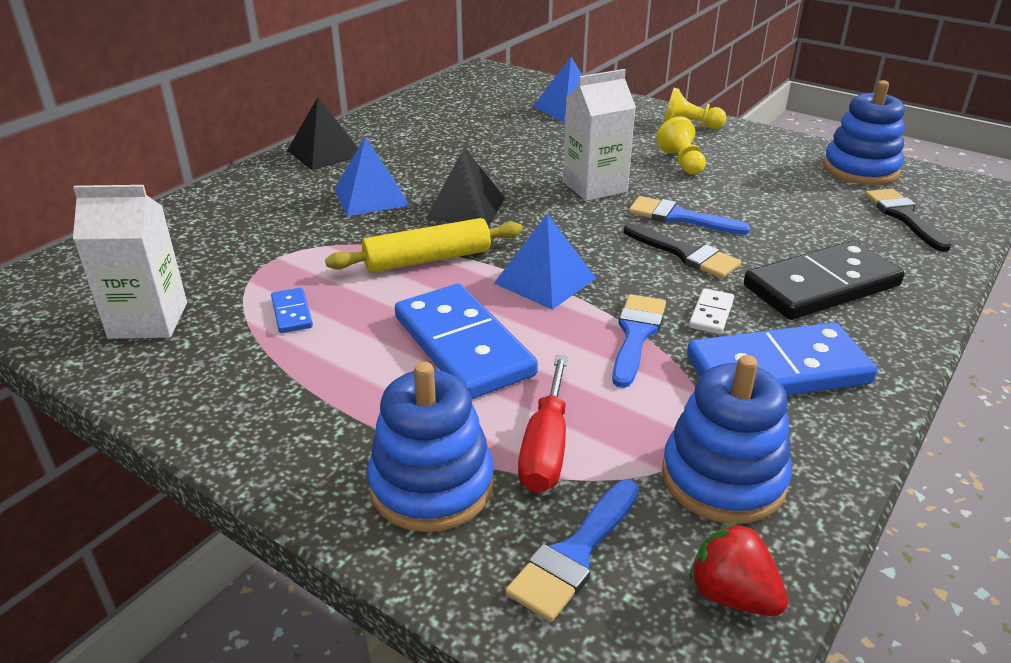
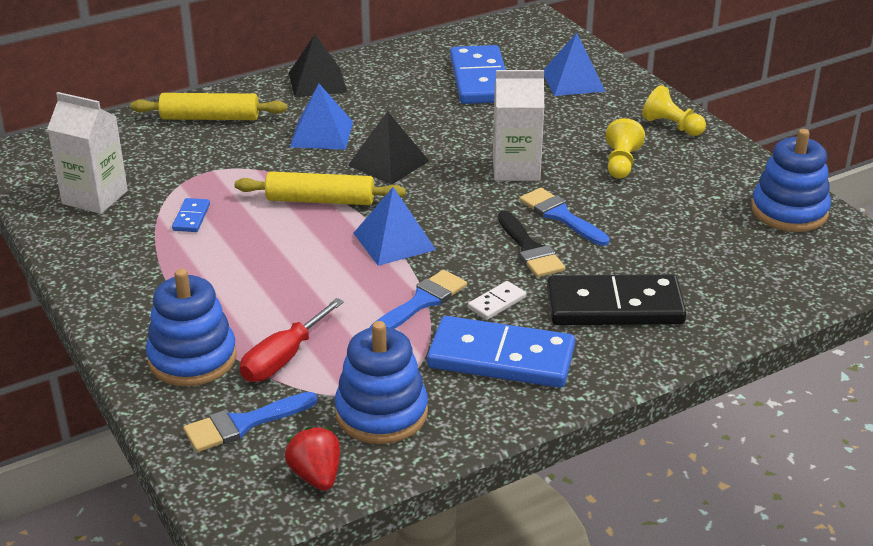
camera: 25 degrees right, 0 degrees up
blue domino [395,284,538,399] -> blue domino moved to [450,45,506,104]
black brush [865,189,951,252] -> none
none -> yellow rolling pin [131,93,287,120]

